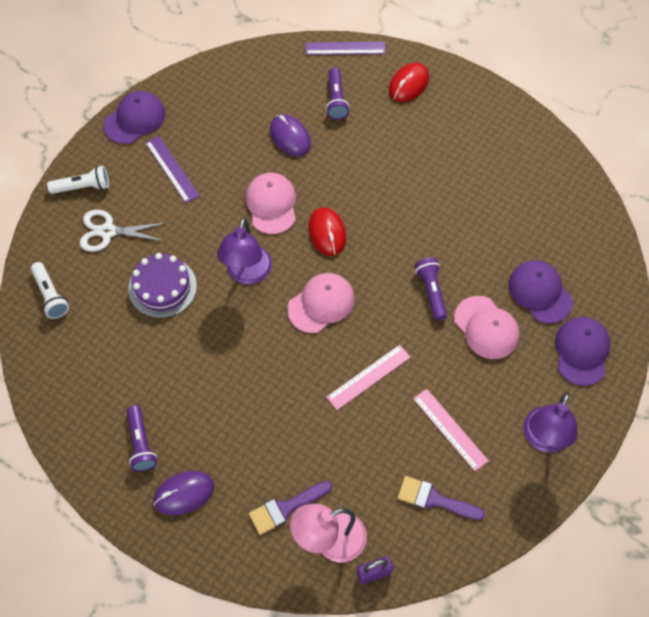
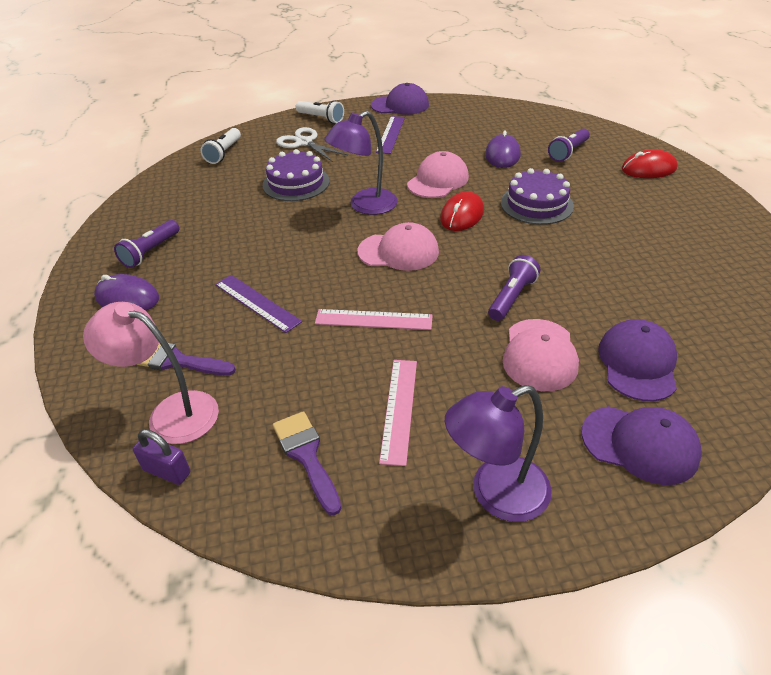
camera: 45 degrees right, 20 degrees down
purple ruler [305,42,386,55] -> purple ruler moved to [215,275,302,333]
purple cap [555,317,611,386] -> purple cap turned 60 degrees clockwise [581,406,702,485]
none -> purple cake [501,168,574,225]

